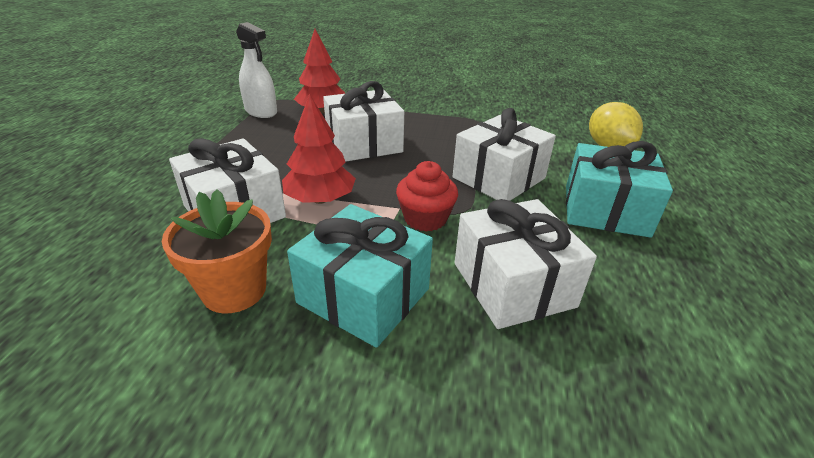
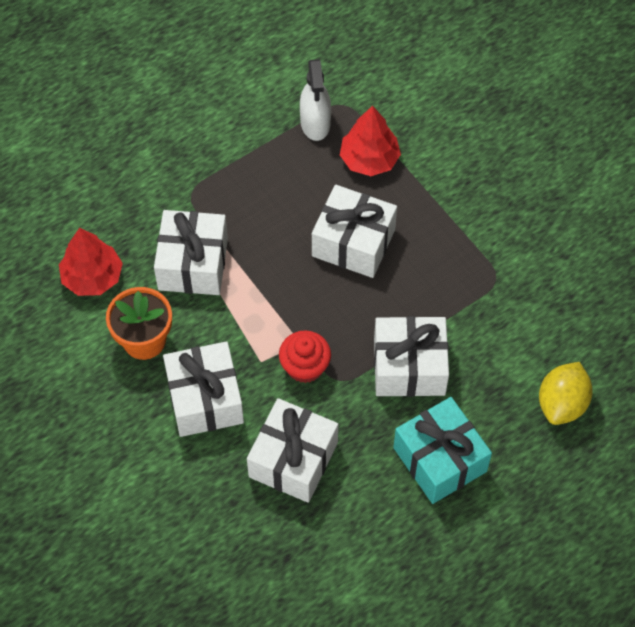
camera: 45 degrees right, 25 degrees up
red tree [282,93,356,204] -> red tree moved to [59,228,123,296]
turquoise gift [287,204,433,348] -> white gift [163,341,244,437]

